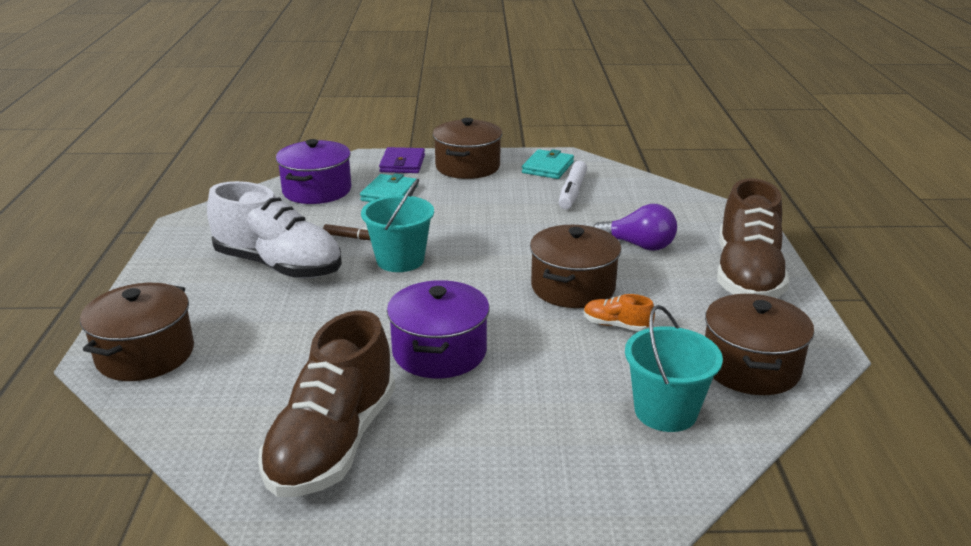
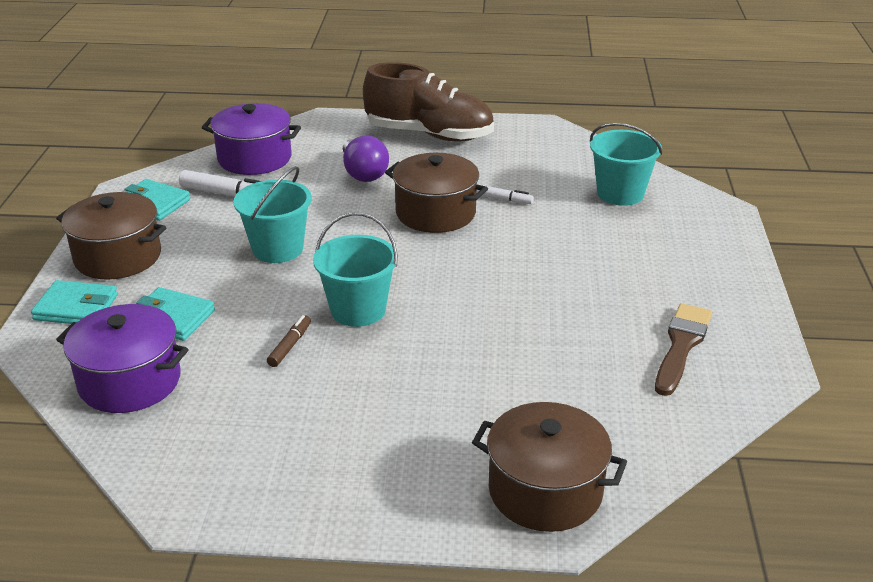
camera: 85 degrees left, 5 degrees up
white shoe [207,181,342,278] -> none
brown shoe [258,311,395,497] -> brown brush [655,303,712,396]
purple wallet [379,147,425,173] -> turquoise wallet [31,280,118,324]
purple pot [387,280,490,378] -> purple pot moved to [202,103,301,175]
orange shoe [584,294,655,331] -> white marker [476,184,534,204]
purple light bulb [593,204,677,251] -> purple light bulb turned 135 degrees clockwise [343,136,389,182]
brown pot [705,294,814,395] -> none
none -> turquoise bucket [233,166,312,263]

